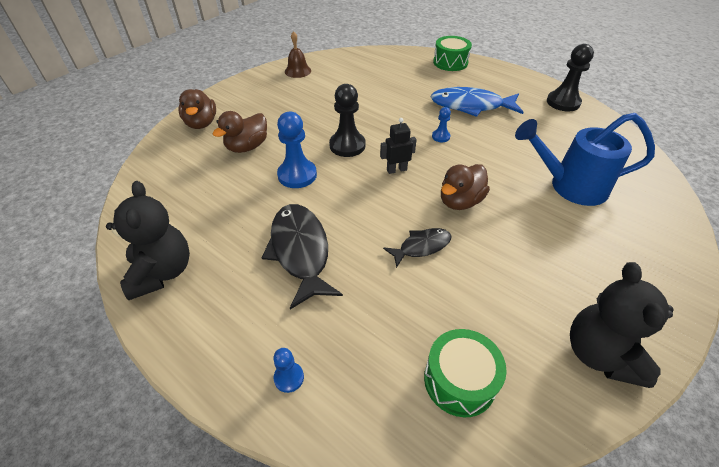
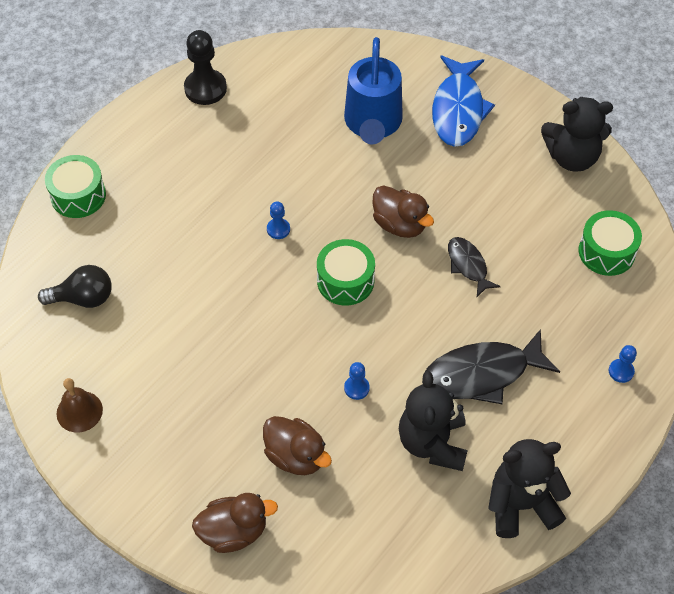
camera: 90 degrees left, 10 degrees up
blue pawn [277,112,317,188] -> blue pawn [344,362,370,400], size x0.51
black pawn [329,84,366,157] -> none
black robot [380,118,417,174] -> green drum [317,239,375,306]
blue fish [431,87,524,117] -> blue fish moved to [432,56,495,147]
none -> black light bulb [38,265,112,308]
none -> black teddy bear [399,371,468,471]

